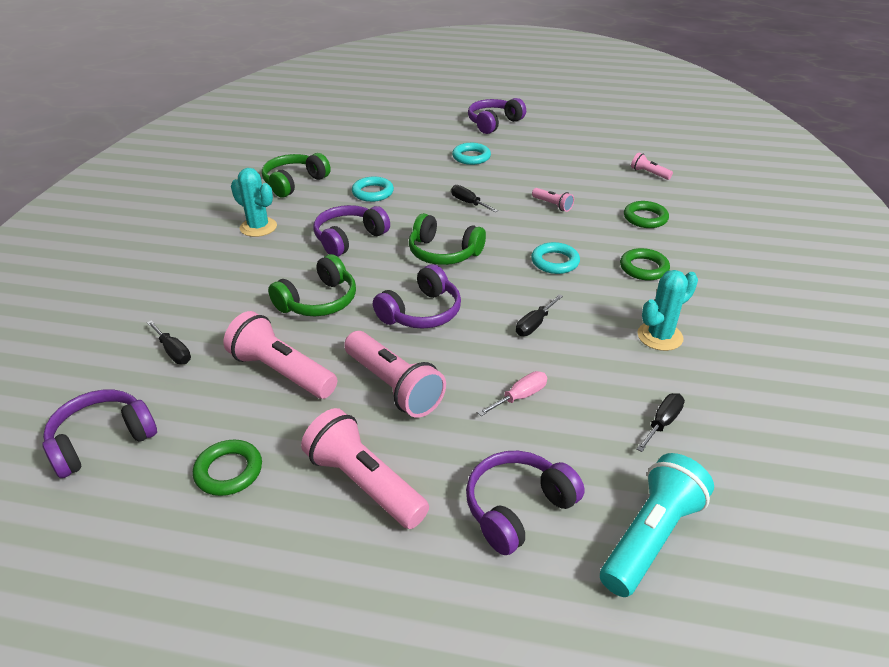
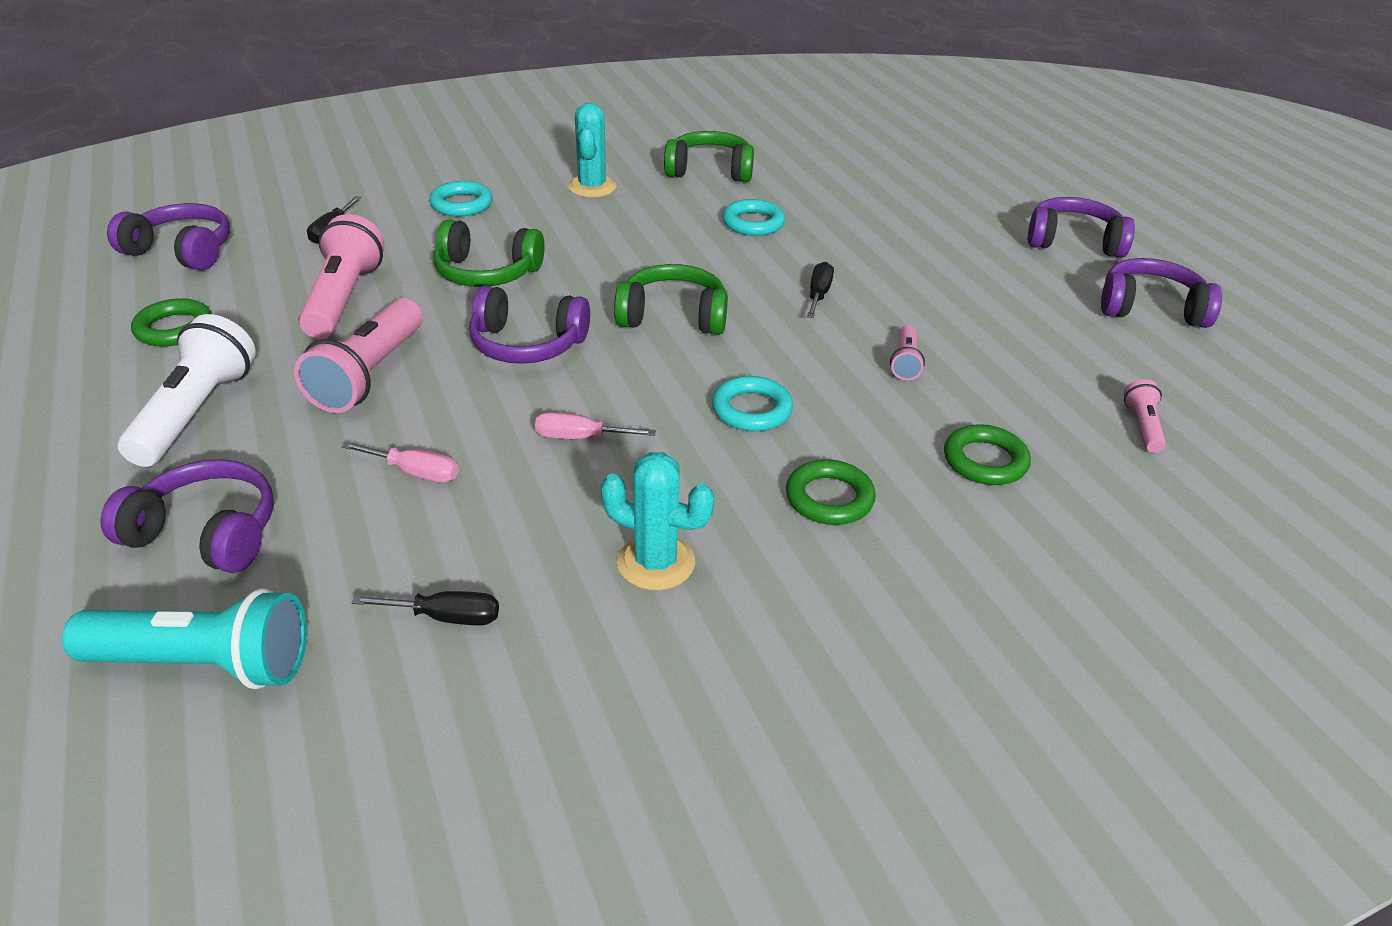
camera: 55 degrees right, 0 degrees up
pink flashlight [301,408,429,529] -> white flashlight [118,314,256,467]
purple headphones [314,205,390,257] -> purple headphones moved to [1101,258,1222,328]
green headphones [409,213,486,265] -> green headphones turned 105 degrees clockwise [614,264,728,335]
turquoise ring [452,143,491,165] -> turquoise ring moved to [430,181,493,216]
black screwdriver [516,294,563,336] -> pink screwdriver [535,412,656,439]

